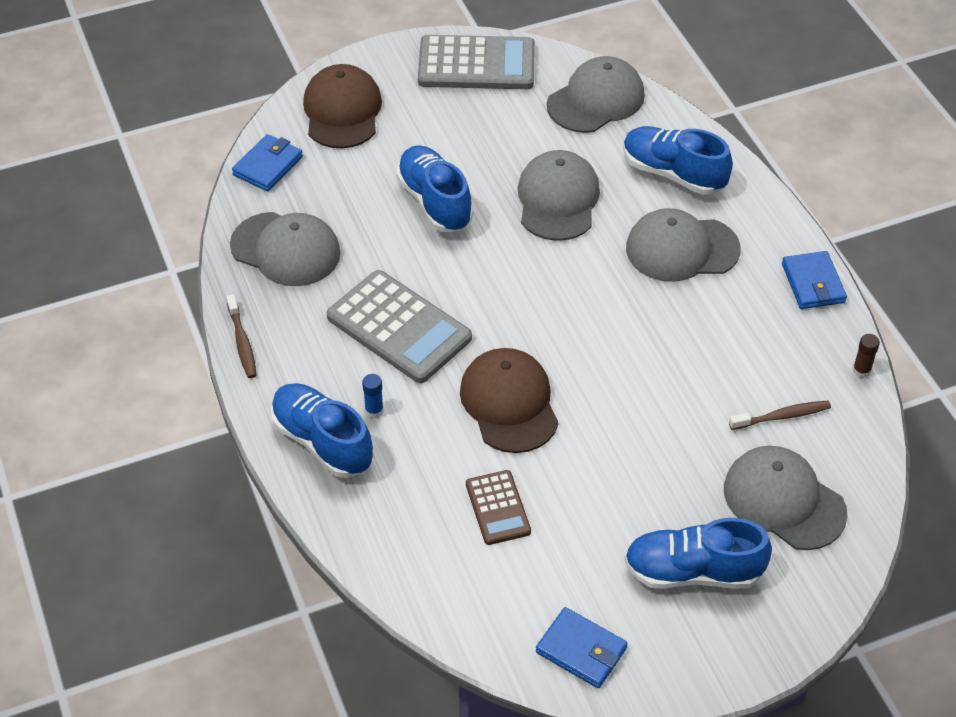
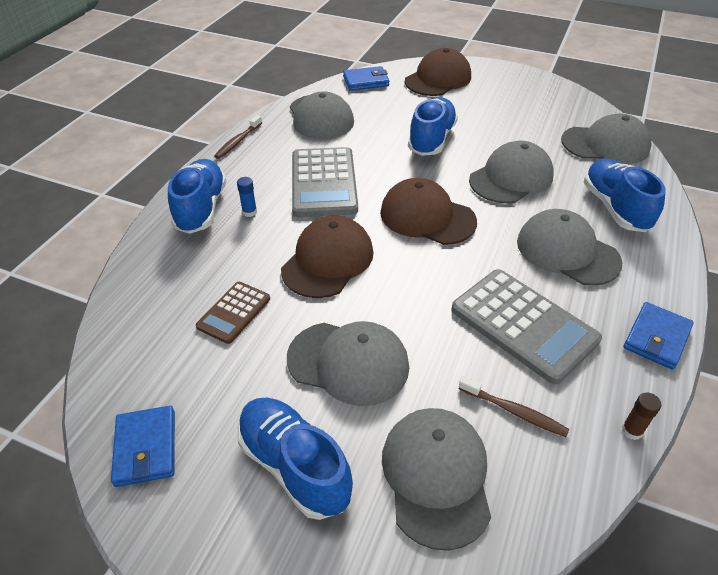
camera: 45 degrees right, 5 degrees down
grey calculator [418,35,535,89] -> grey calculator moved to [451,269,602,385]
none -> grey cap [287,321,409,406]
none -> brown cap [380,178,477,245]

